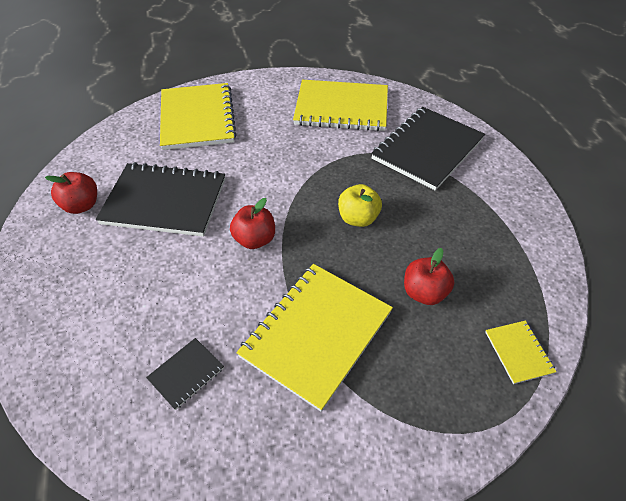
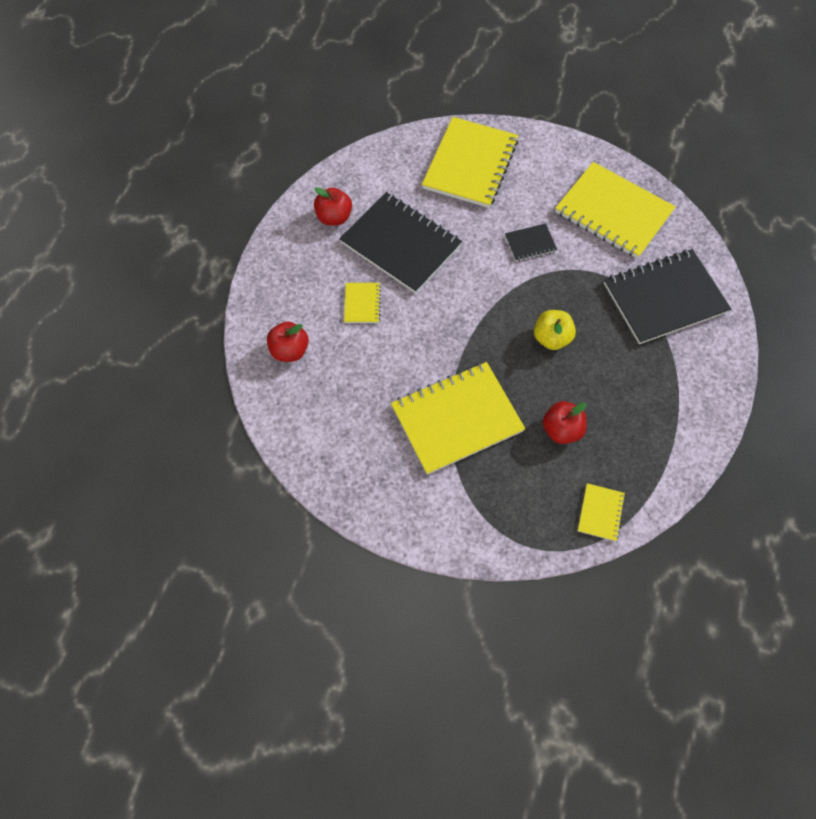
camera: 30 degrees right, 15 degrees up
black notebook [146,338,224,410] -> black notebook moved to [505,224,557,261]
red apple [230,198,275,249] -> red apple moved to [267,321,309,362]
none -> yellow notebook [344,283,381,323]

